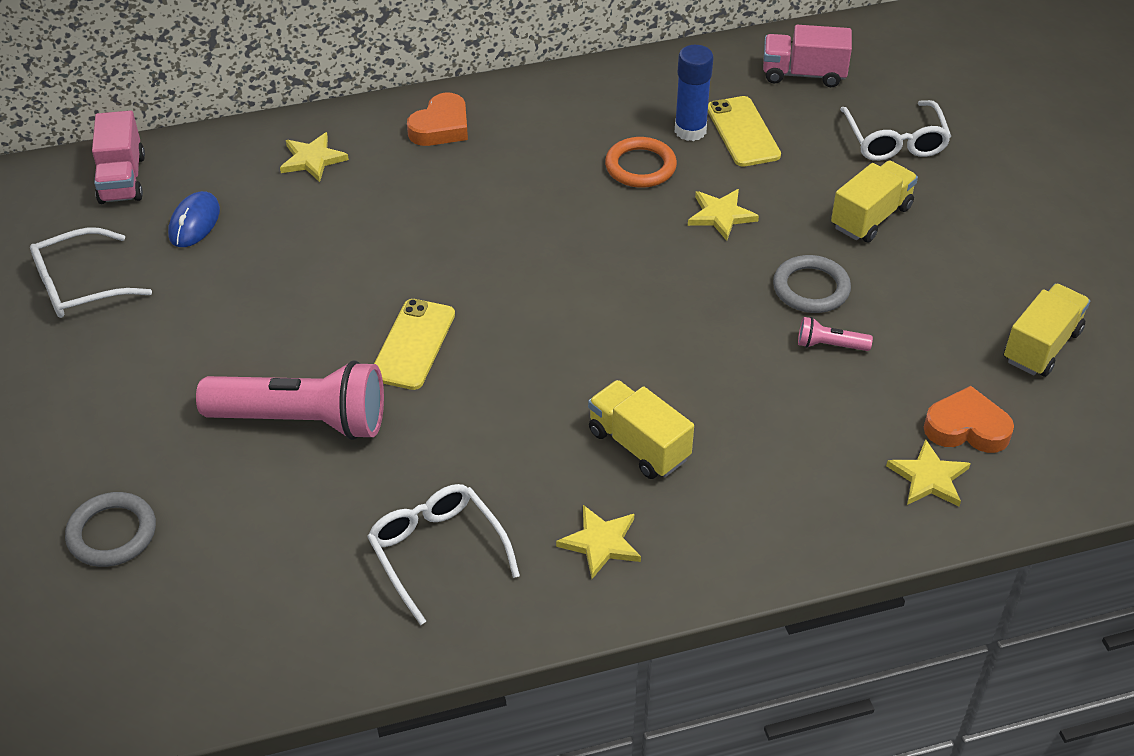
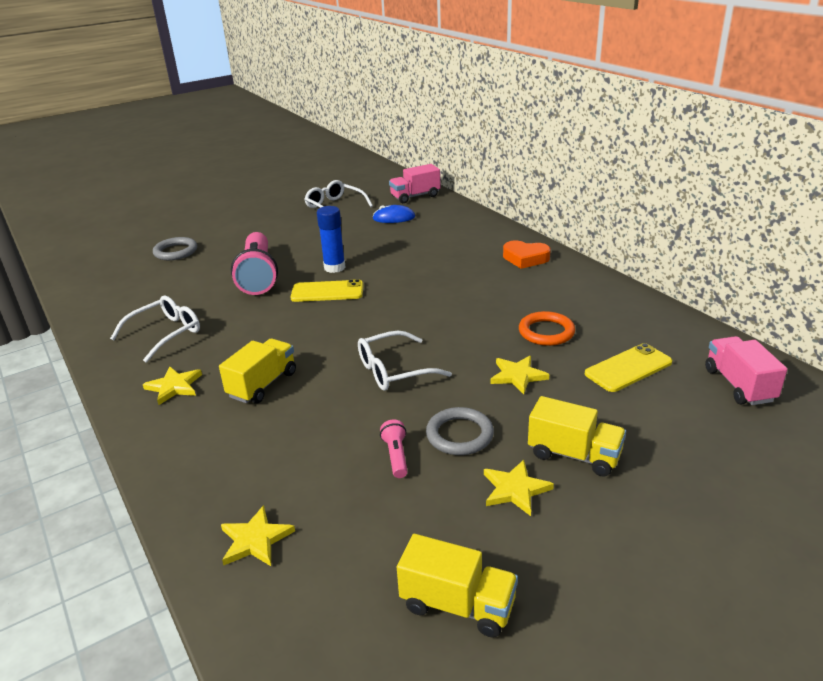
camera: 75 degrees right, 15 degrees down
yellow star [280,132,349,182] -> yellow star moved to [484,460,554,516]
blue glue stick [675,45,713,141] -> blue glue stick moved to [317,206,346,273]
white glasses [840,100,951,161] -> white glasses moved to [358,330,452,391]
orange heart [924,386,1014,453] -> none

